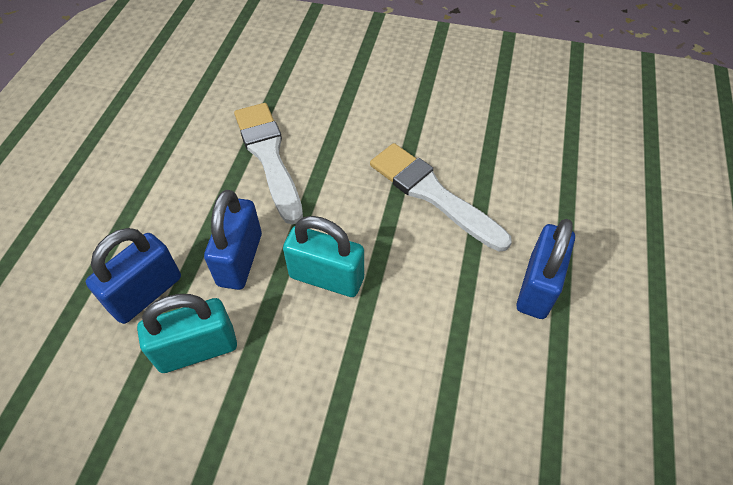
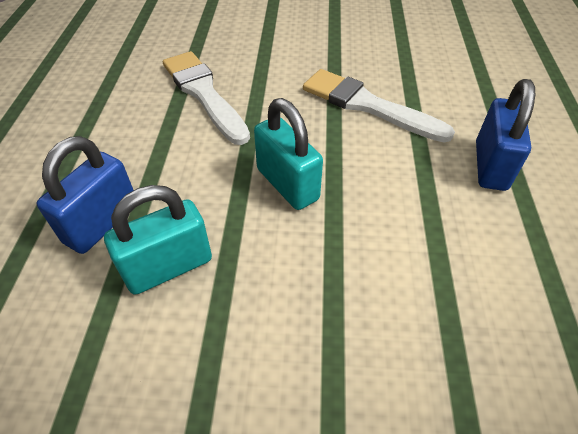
camera: 10 degrees left, 5 degrees down
blue padlock [204,190,262,290] -> none
turquoise padlock [283,216,364,297] -> turquoise padlock turned 45 degrees clockwise [254,98,323,210]

